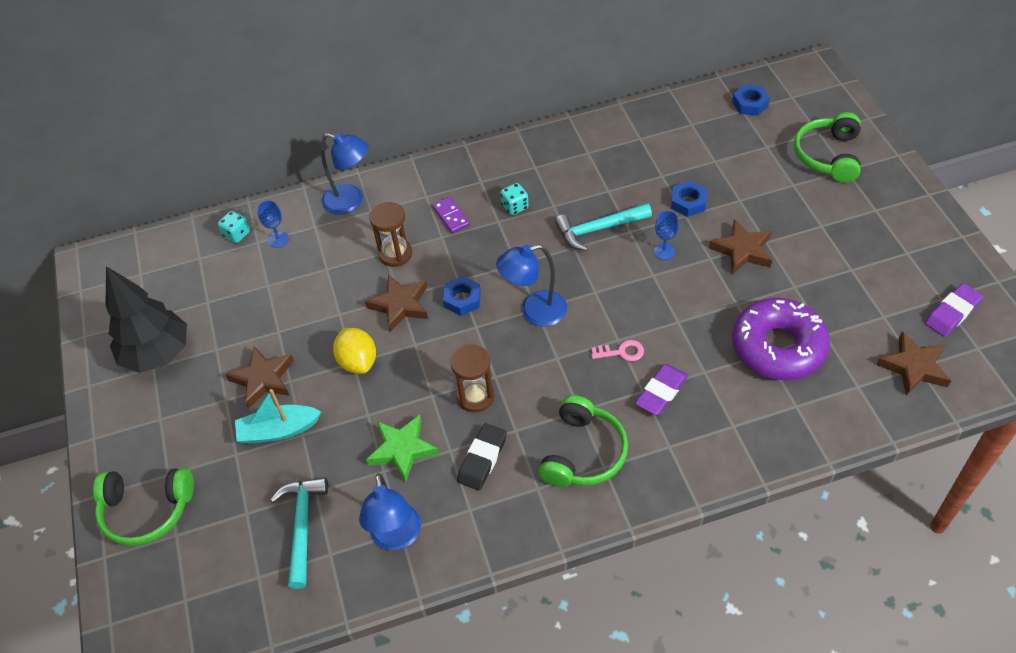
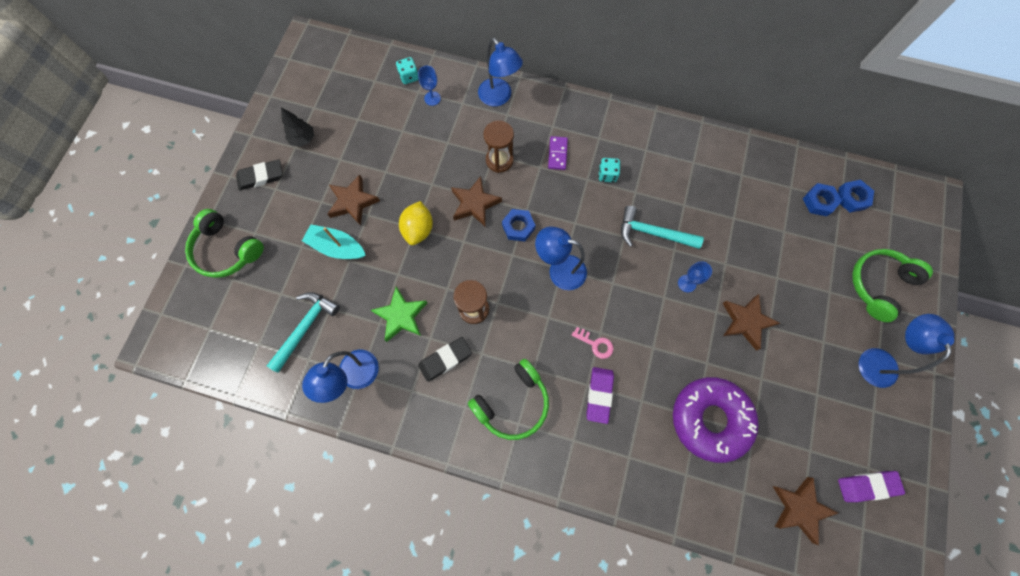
camera: 30 degrees right, 20 degrees up
black tree [105,266,187,373] -> black tree [281,107,314,147], size x0.49
purple eraser [635,364,688,416] -> purple eraser turned 60 degrees counterclockwise [586,367,614,424]
blue nut [671,181,707,217] -> blue nut moved to [803,183,842,216]
none -> black eraser [236,159,283,191]
none -> blue lamp [858,314,955,388]

